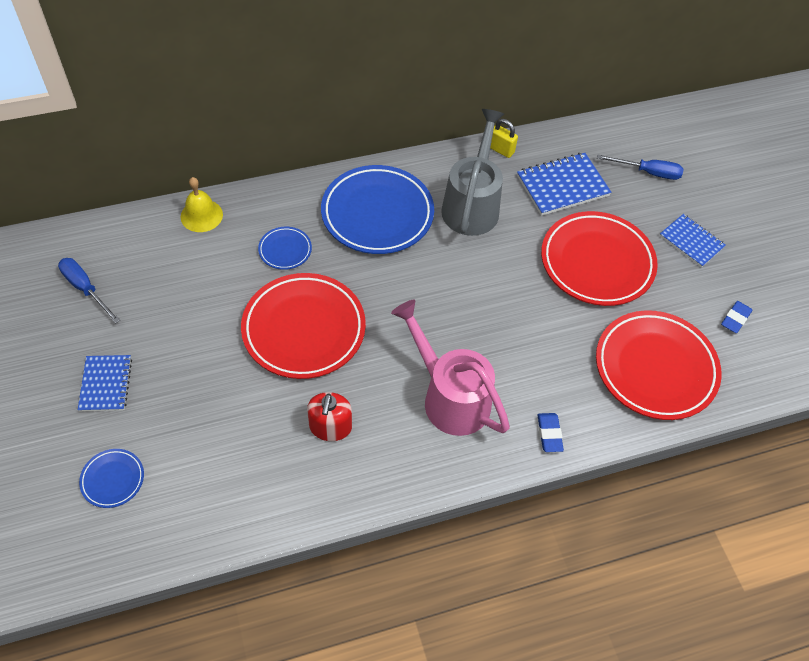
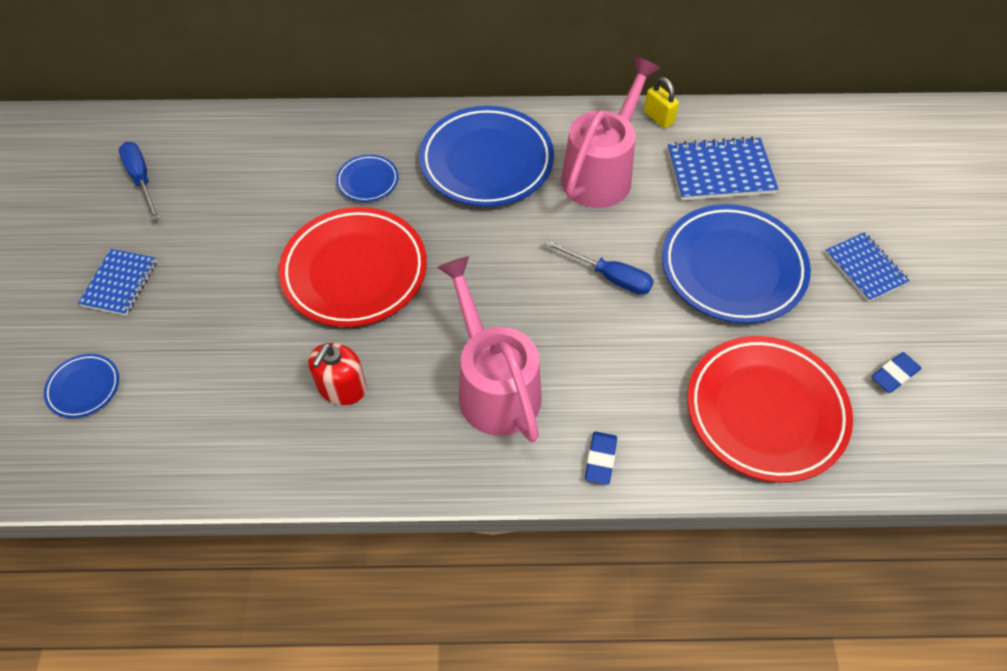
camera: 20 degrees right, 0 degrees up
yellow bell [181,177,223,232] -> none
grey watering can [441,109,504,236] -> pink watering can [561,57,661,208]
red plate [541,211,658,306] -> blue plate [662,204,811,324]
blue screwdriver [597,154,684,180] -> blue screwdriver moved to [544,239,654,295]

